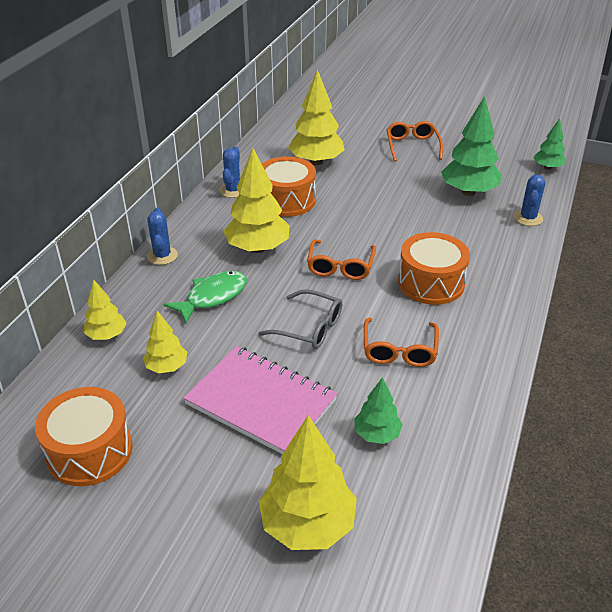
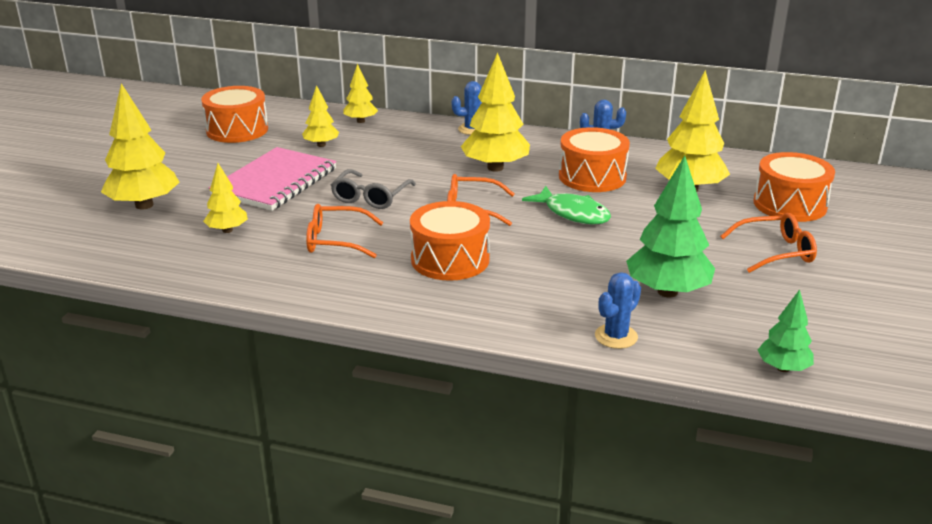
camera: 85 degrees right, 10 degrees down
green fish [164,271,247,324] -> green fish moved to [522,186,611,224]
green tree [354,377,403,444] -> yellow tree [203,163,248,233]
blue cactus [514,175,545,226] -> blue cactus turned 60 degrees counterclockwise [595,272,641,349]
none -> orange drum [753,152,835,222]

